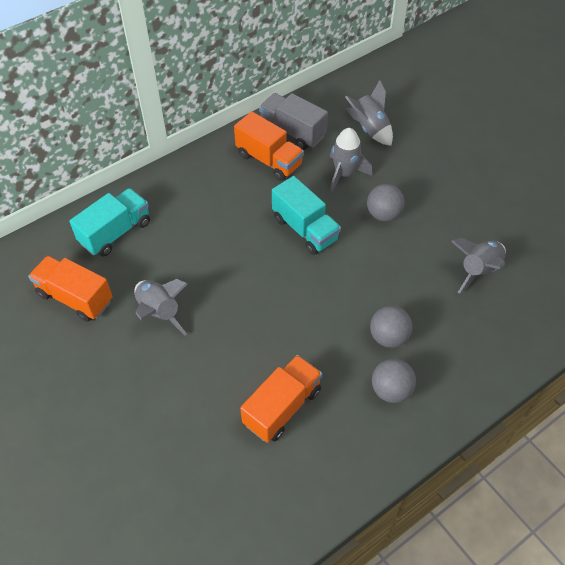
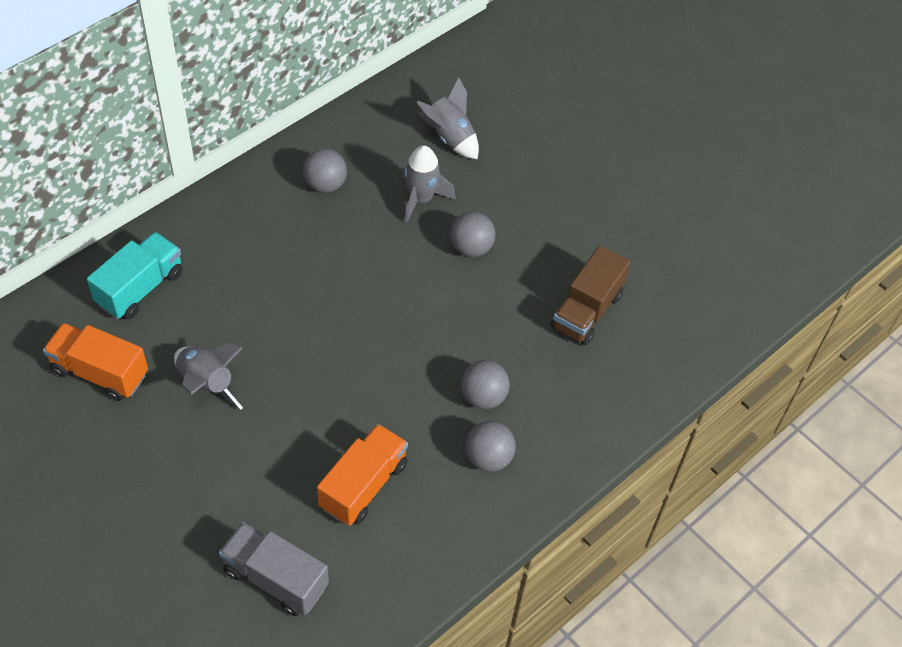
camera: 10 degrees left, 0 degrees up
orange truck [234,111,304,181] -> grey ball [303,149,347,193]
grey truck [259,93,328,150] -> grey truck moved to [219,522,329,616]
turquoise truck [272,176,341,255] -> none
grey rocket [451,238,506,294] -> brown truck [551,245,630,345]

